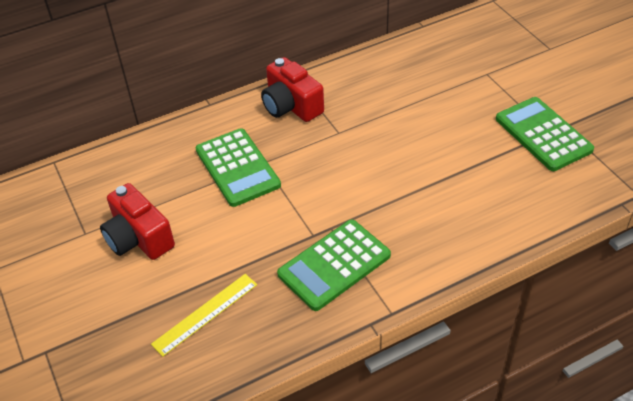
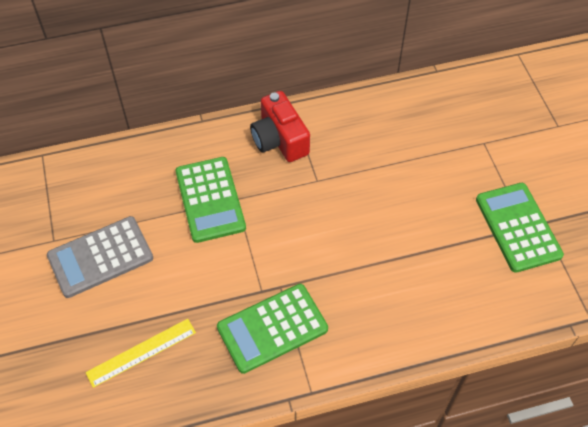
camera: 10 degrees right, 10 degrees up
red camera [100,183,175,260] -> grey calculator [47,216,153,298]

